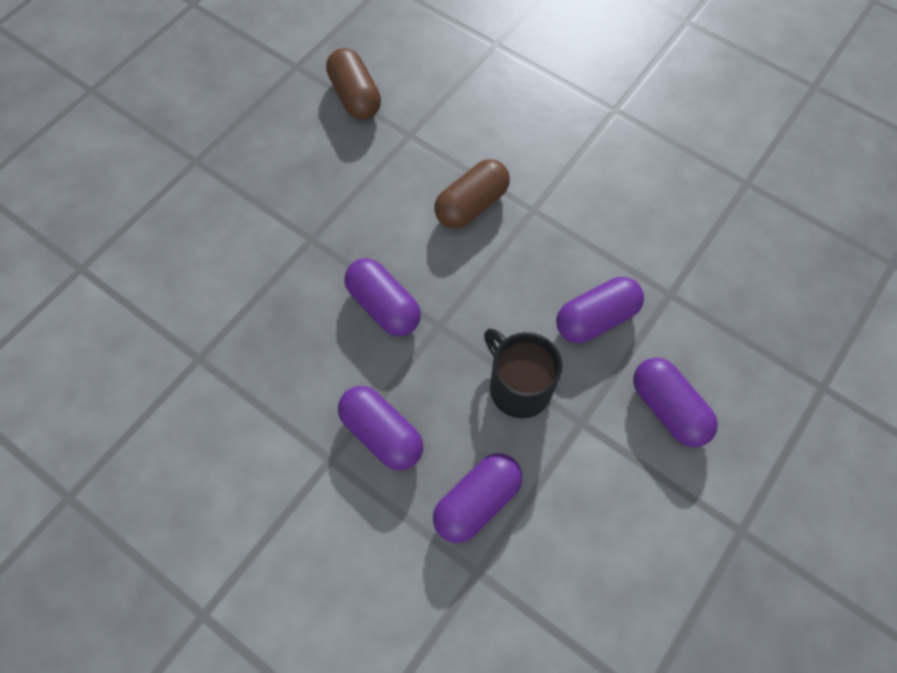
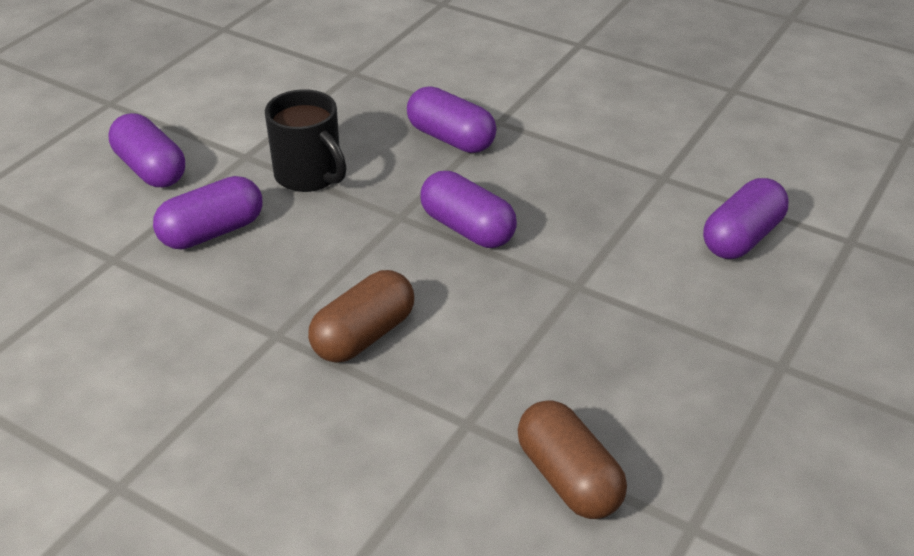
camera: 175 degrees right, 25 degrees down
purple capsule [433,453,522,543] -> purple capsule moved to [703,178,789,259]

